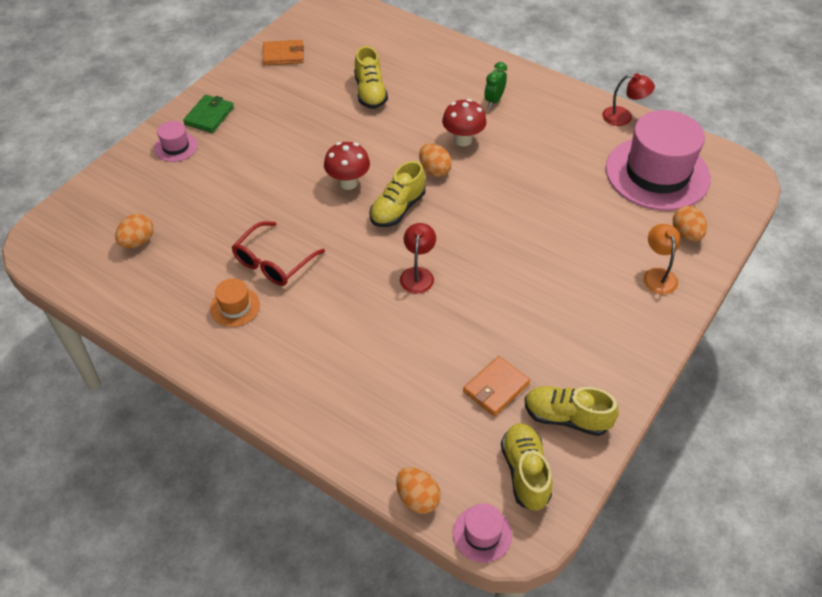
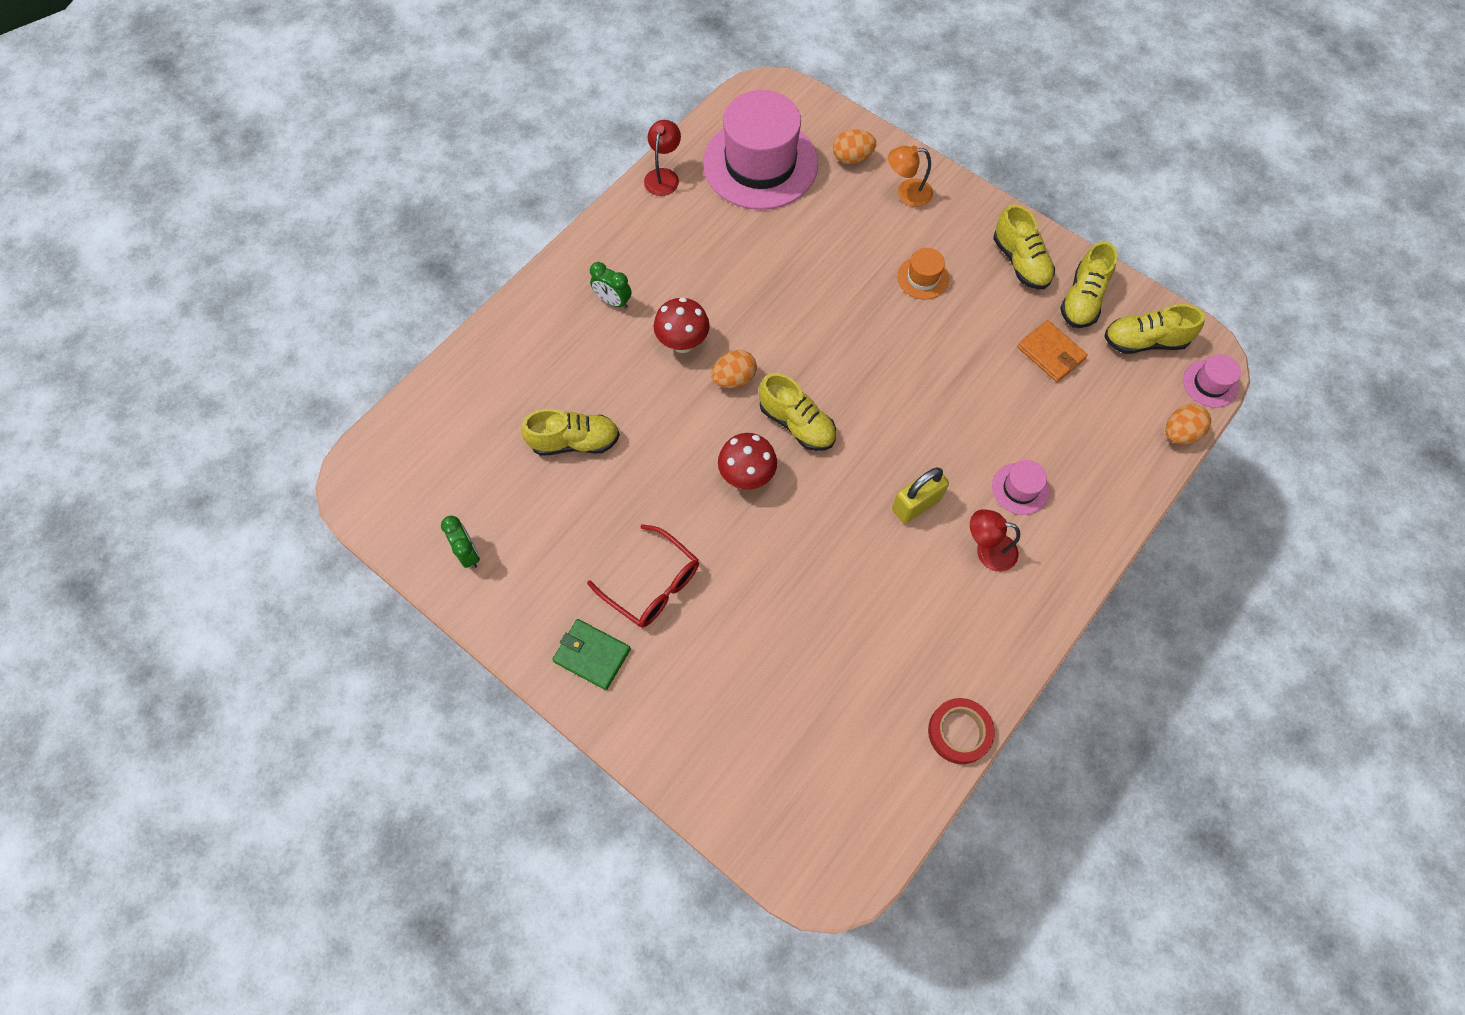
camera: 85 degrees left, 15 degrees up
orange egg [115,214,153,248] -> none
pink hat [154,121,198,162] -> pink hat moved to [992,460,1049,515]
orange hat [210,278,260,327] -> orange hat moved to [897,248,949,300]
red glasses [232,221,325,286] -> red glasses moved to [587,524,699,628]
orange wallet [263,40,304,66] -> green clock [441,516,480,569]
red lamp [400,223,436,294] -> red lamp moved to [970,509,1020,572]
none -> yellow padlock [892,467,949,524]
none -> red tape [928,698,995,764]
none -> yellow shoe [993,204,1055,289]

